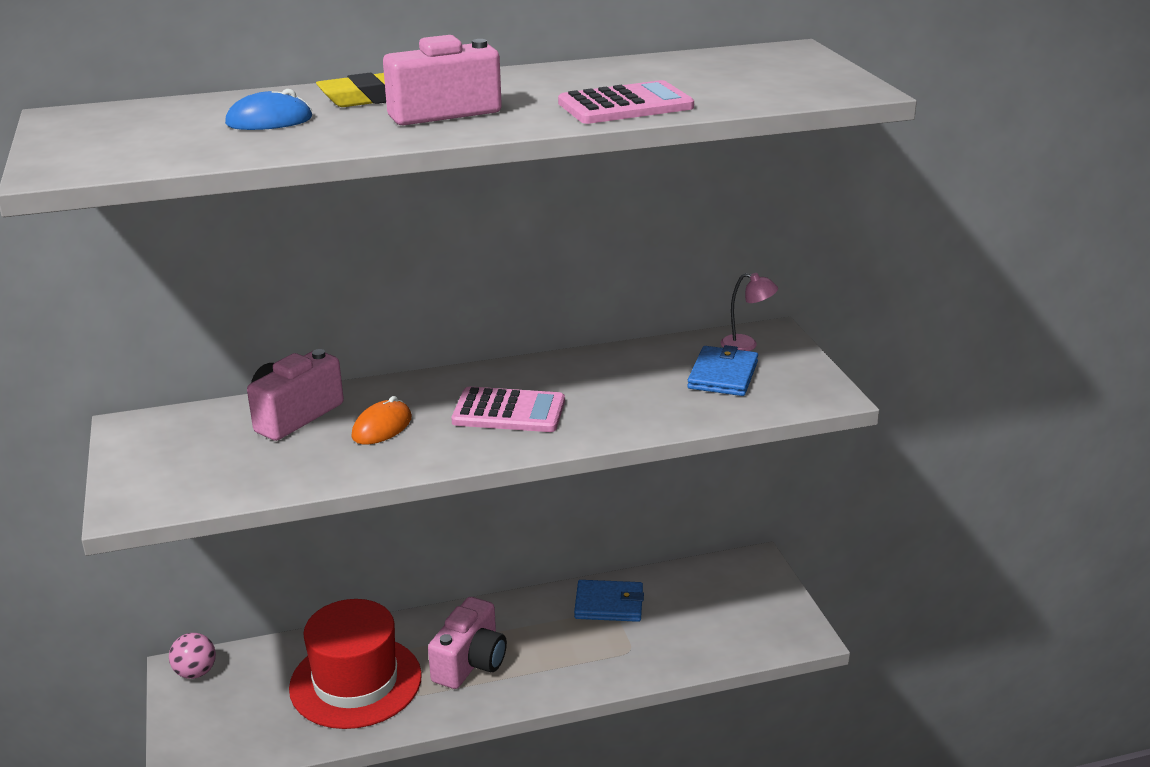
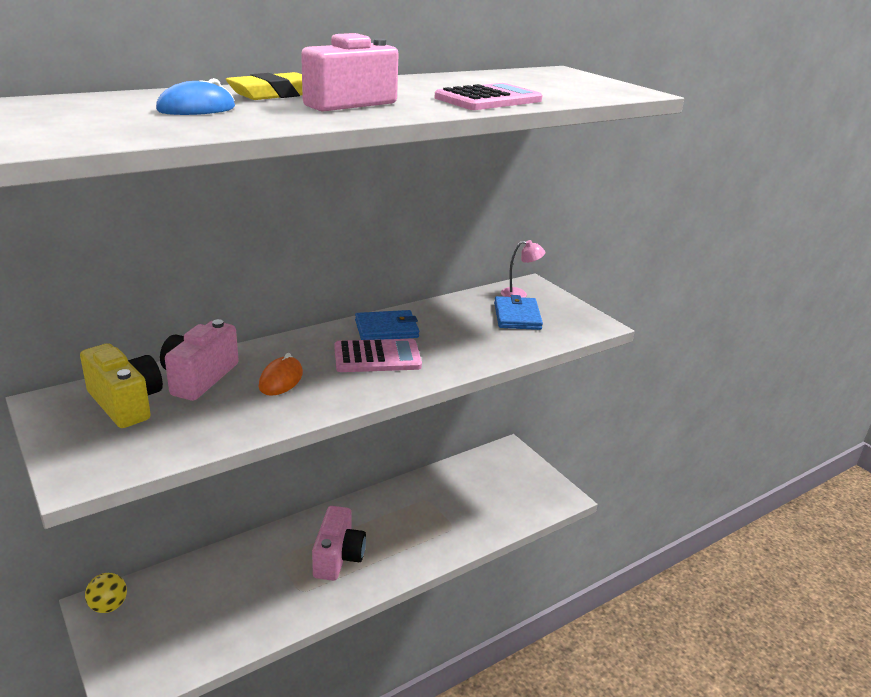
camera: 20 degrees left, 0 degrees up
pink ball [169,633,216,679] -> yellow ball [85,573,127,613]
red hat [289,599,422,729] -> none
blue wallet [574,580,644,622] -> blue wallet moved to [355,310,419,340]
none -> yellow camera [80,343,163,428]

